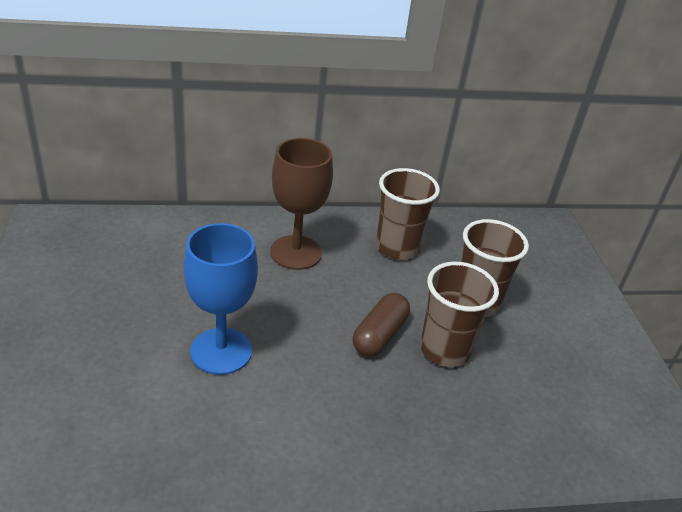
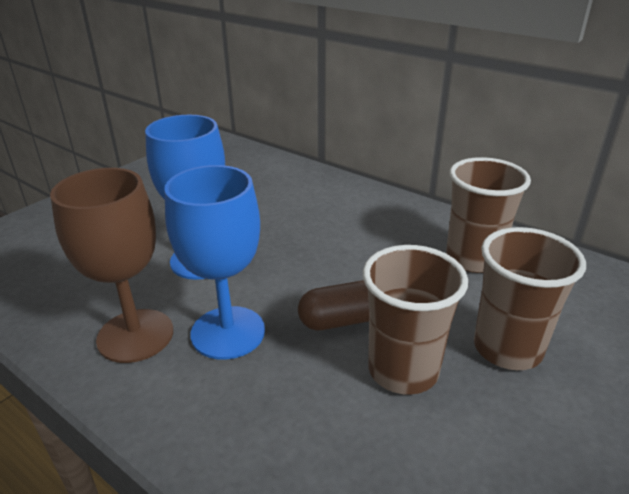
camera: 50 degrees right, 5 degrees down
brown goblet [270,138,333,270] -> brown goblet moved to [50,168,173,363]
none -> blue goblet [164,165,265,360]

